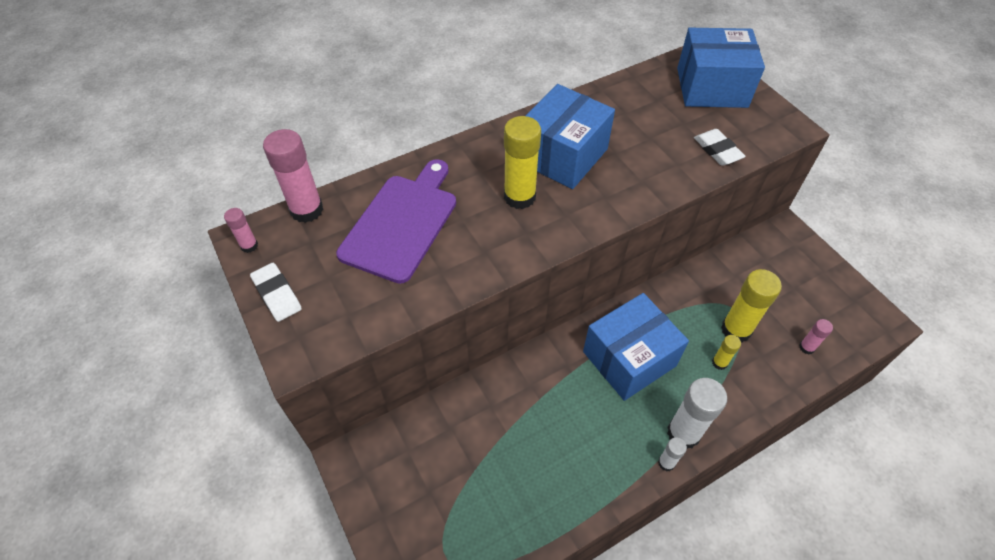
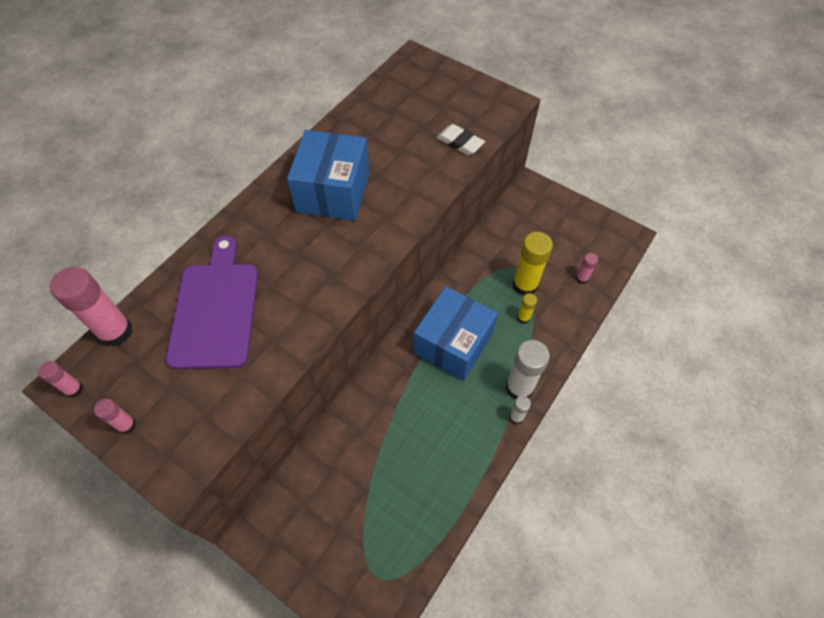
camera: 25 degrees left, 5 degrees up
white eraser [250,263,302,322] -> pink glue stick [94,399,136,434]
yellow glue stick [504,116,541,209] -> none
blue box [677,28,765,108] -> none

